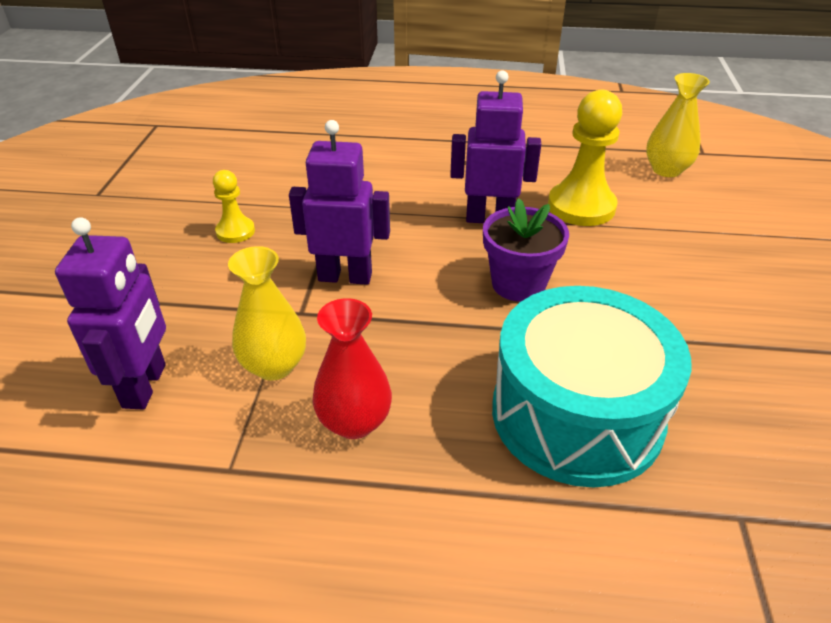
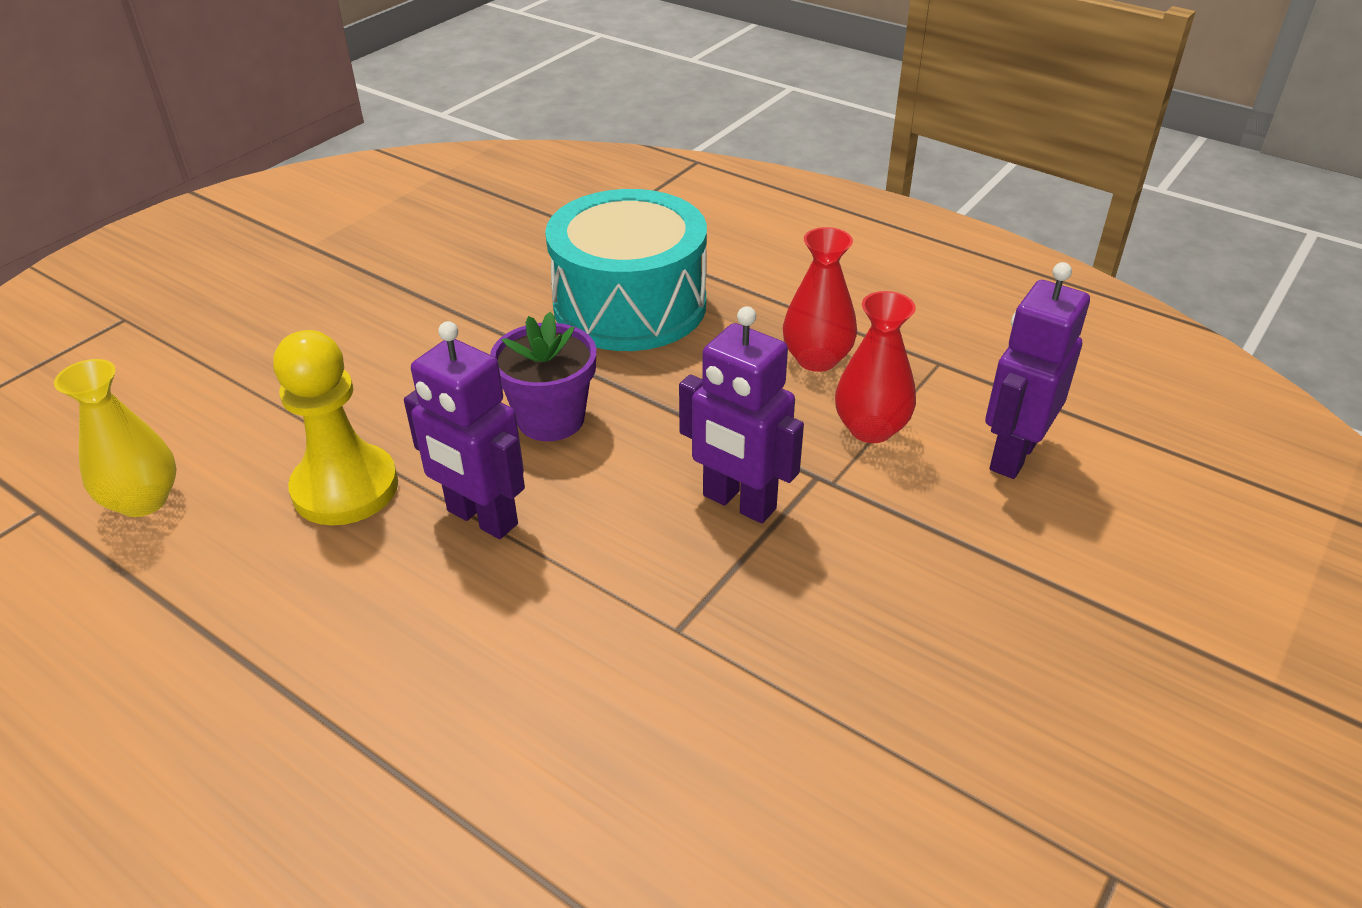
camera: 150 degrees left, 0 degrees up
yellow pawn [213,170,255,243] -> none
yellow vase [228,246,306,381] -> red vase [835,291,916,443]

